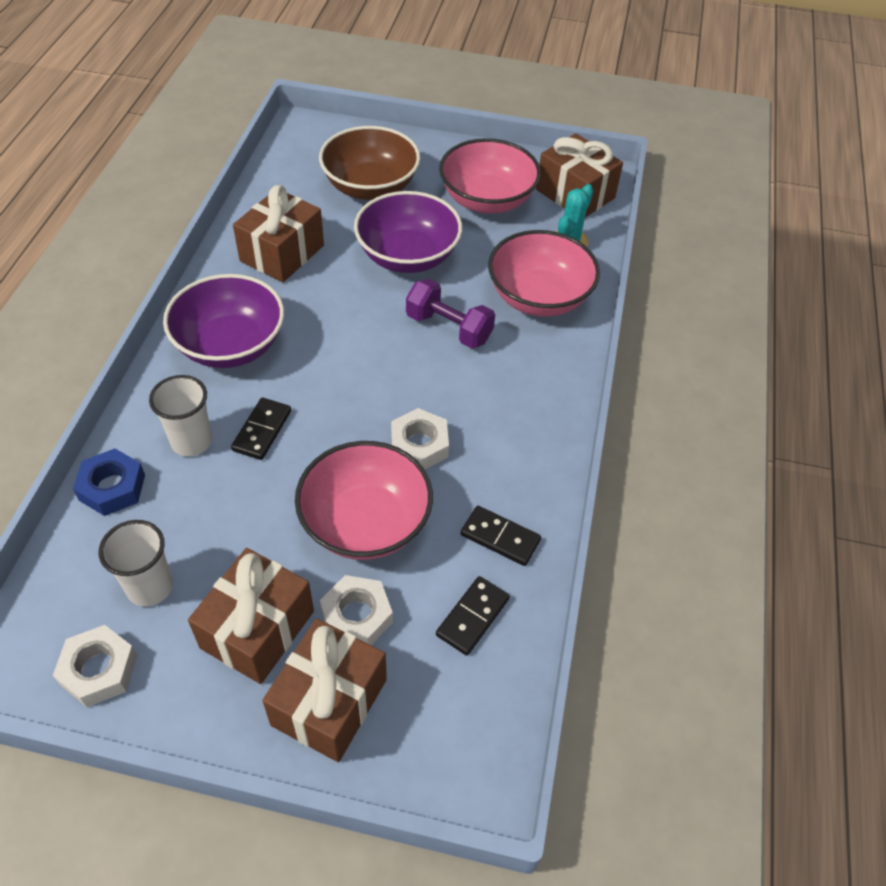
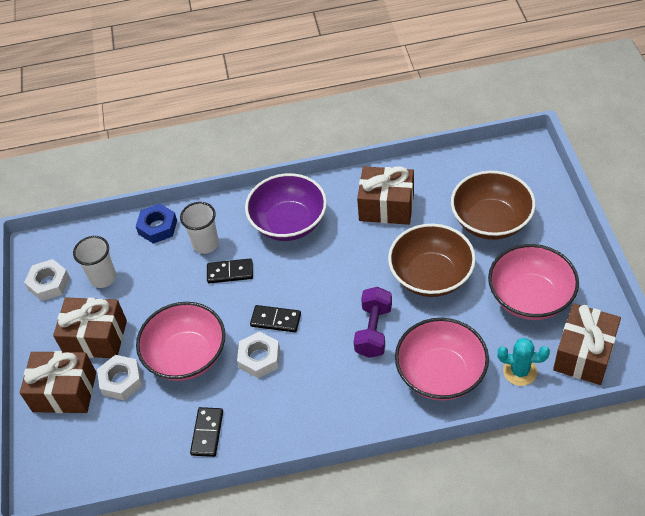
camera: 75 degrees right, 0 degrees up
purple bowl [354,191,462,273] -> brown bowl [388,224,476,297]
black domino [436,576,510,656] -> black domino moved to [250,305,301,332]

